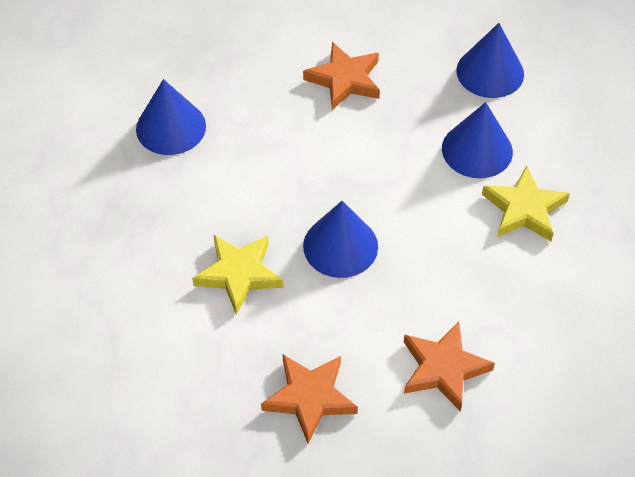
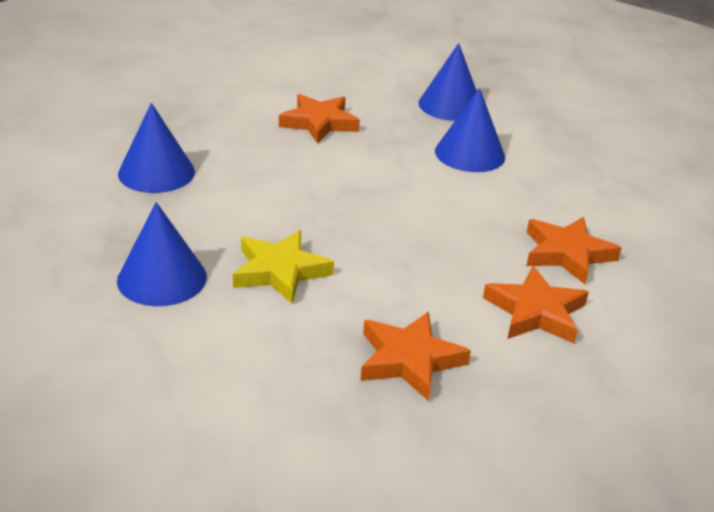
camera: 20 degrees left, 20 degrees down
blue cone [303,201,378,278] -> blue cone moved to [117,202,207,306]
yellow star [482,166,570,242] -> none
none -> orange star [526,217,622,284]

